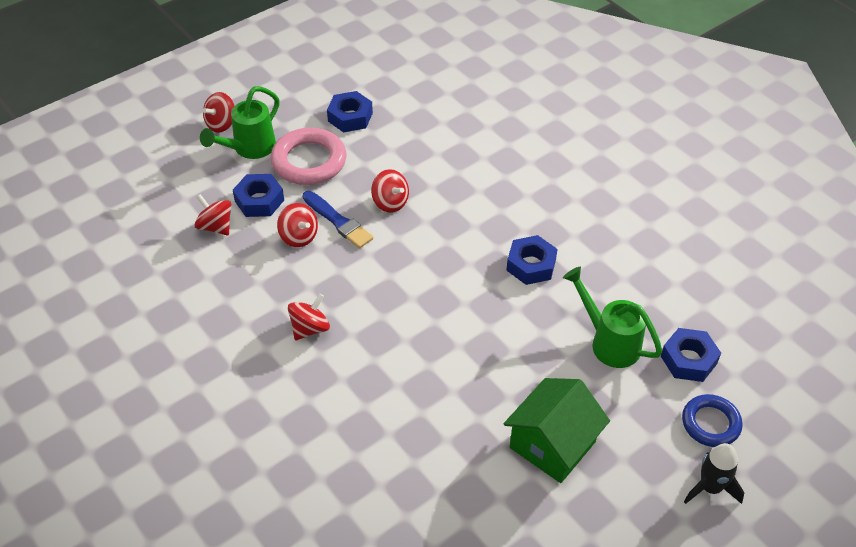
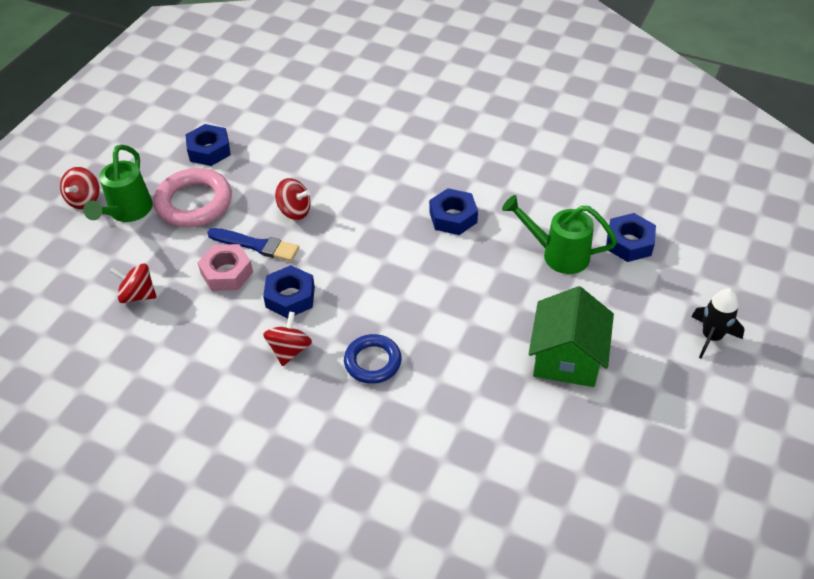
camera: 25 degrees left, 0 degrees up
blue nut [233,174,284,217] -> blue nut moved to [263,265,315,318]
red spinning top [277,203,318,247] -> pink nut [197,244,253,291]
blue ring [682,394,742,447] -> blue ring moved to [344,334,402,384]

